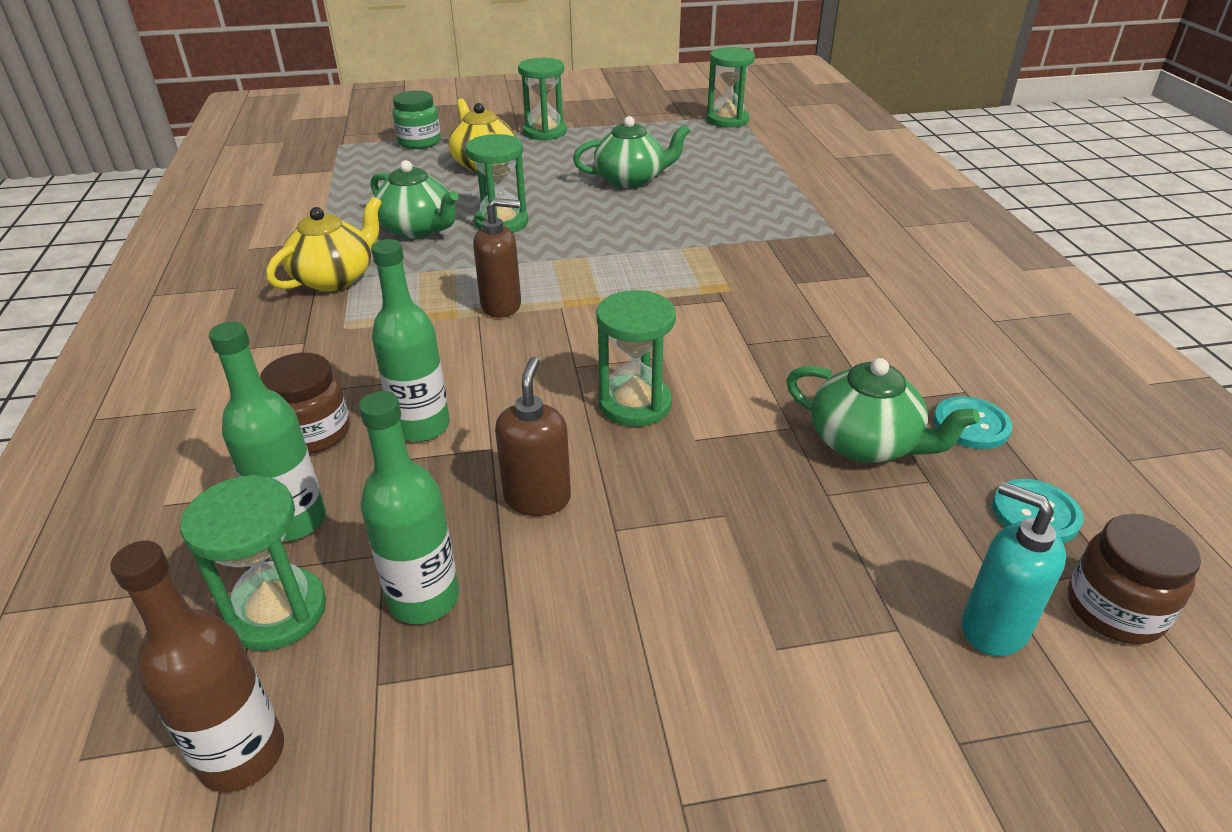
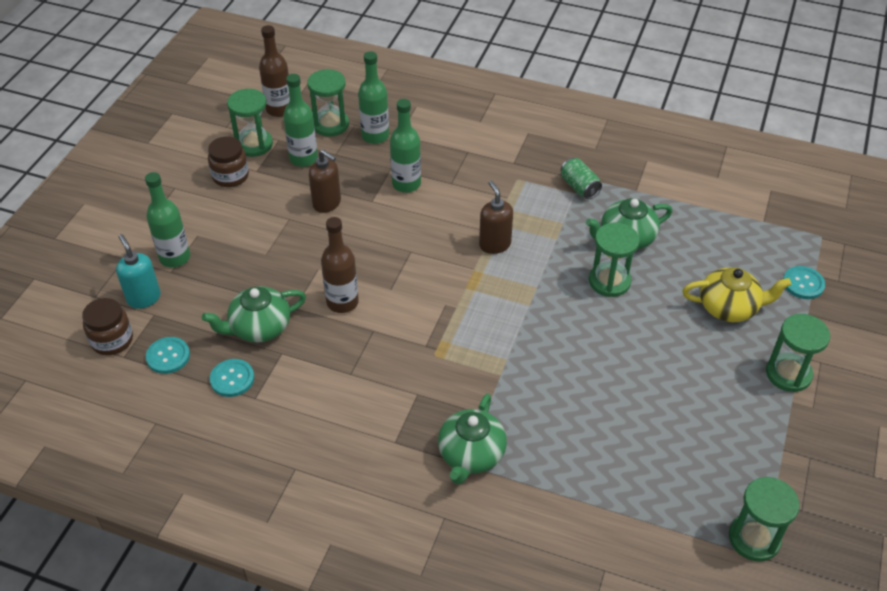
camera: 120 degrees right, 10 degrees up
brown jar [260,353,350,454] -> brown jar moved to [208,137,249,187]
yellow teapot [266,197,382,292] -> green can [561,158,602,199]
green jar [393,91,441,149] -> turquoise button [783,266,825,299]
brown soap dispenser [473,198,521,318] -> brown soap dispenser turned 135 degrees clockwise [479,181,513,254]
green teapot [573,116,690,188] -> green teapot moved to [438,393,507,485]
green hourglass [596,290,676,427] -> green hourglass moved to [227,89,273,157]
turquoise soap dispenser [962,481,1066,656] -> turquoise soap dispenser turned 105 degrees counterclockwise [116,234,161,309]
none -> green bottle [145,172,190,268]
none -> brown bottle [321,217,359,313]

